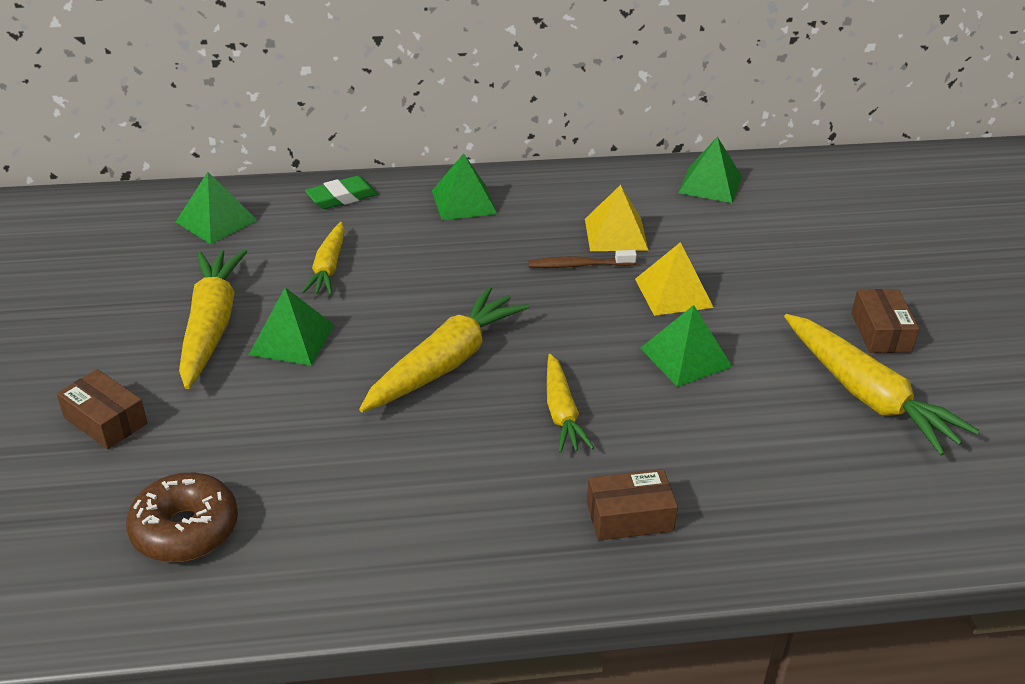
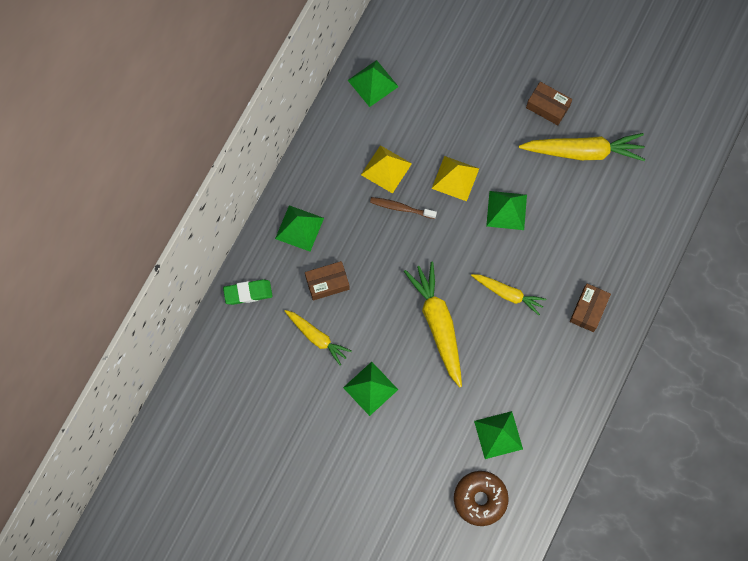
camera: 55 degrees left, 35 degrees up
brown box [56,369,147,449] -> brown box moved to [305,261,350,300]
green pyramid [176,172,258,244] -> green pyramid moved to [474,411,523,459]
yellow carrot [179,250,247,389] -> none
green eraser [305,176,377,209] -> green eraser turned 75 degrees clockwise [223,279,272,305]
brown toothbrush [528,250,637,268] -> brown toothbrush turned 75 degrees clockwise [370,197,437,219]

